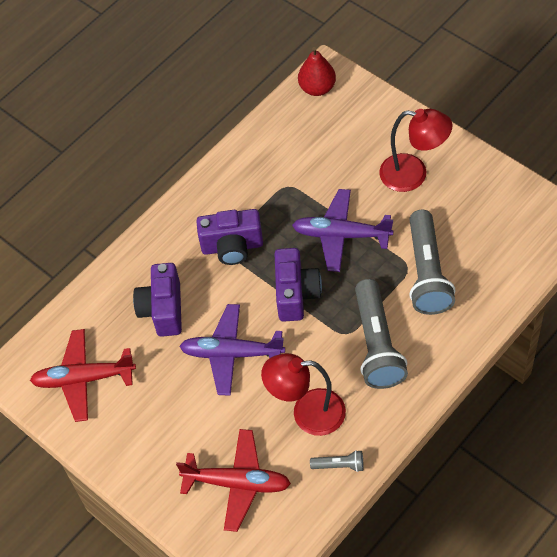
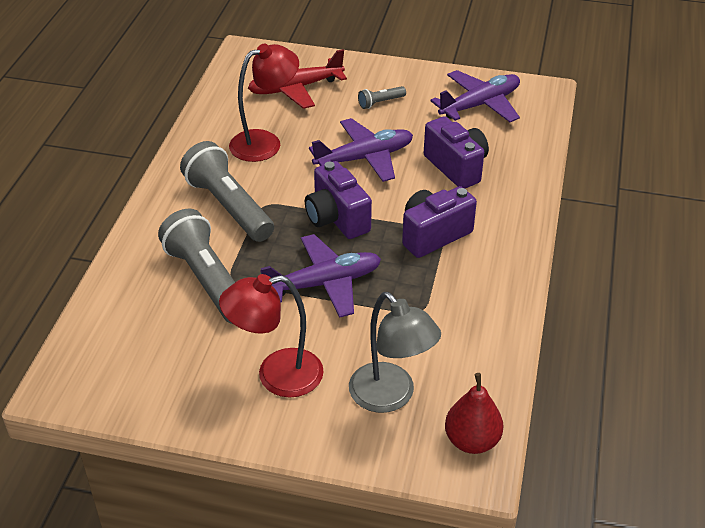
camera: 145 degrees right, 15 degrees down
red plane [30,329,136,422] -> purple plane [430,70,520,122]
grey flashlight [310,450,364,472] -> grey flashlight moved to [358,86,406,109]
none -> grey lamp [349,292,441,413]

